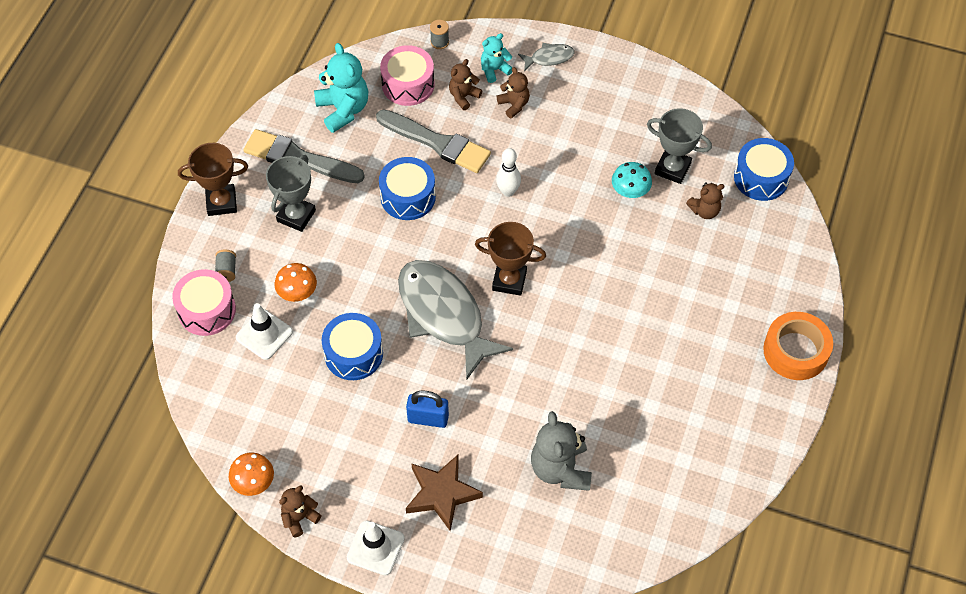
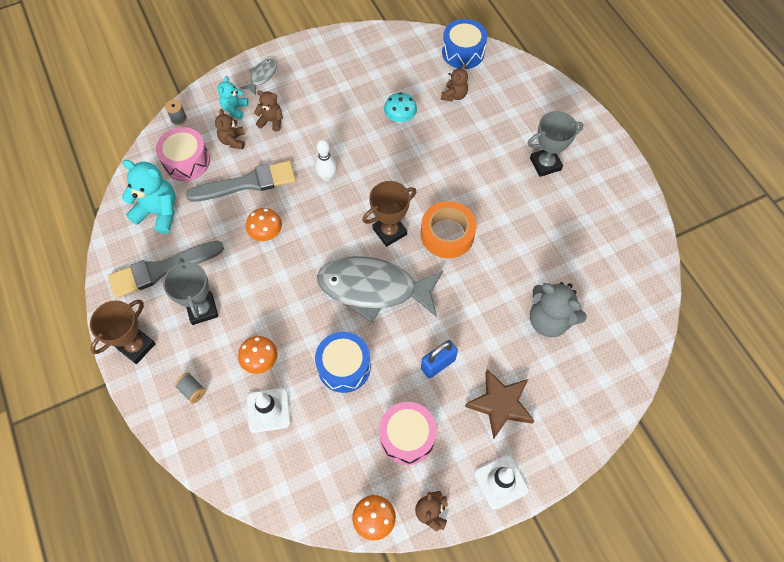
camera: 45 degrees left, 5 degrees up
pink drum [172,269,236,336] -> pink drum moved to [379,402,437,465]
blue drum [379,157,436,220] -> orange mushroom [246,208,282,241]
grey trophy [647,108,712,184] -> grey trophy moved to [527,111,583,177]
orange tape [763,312,833,380] -> orange tape moved to [421,201,477,258]

